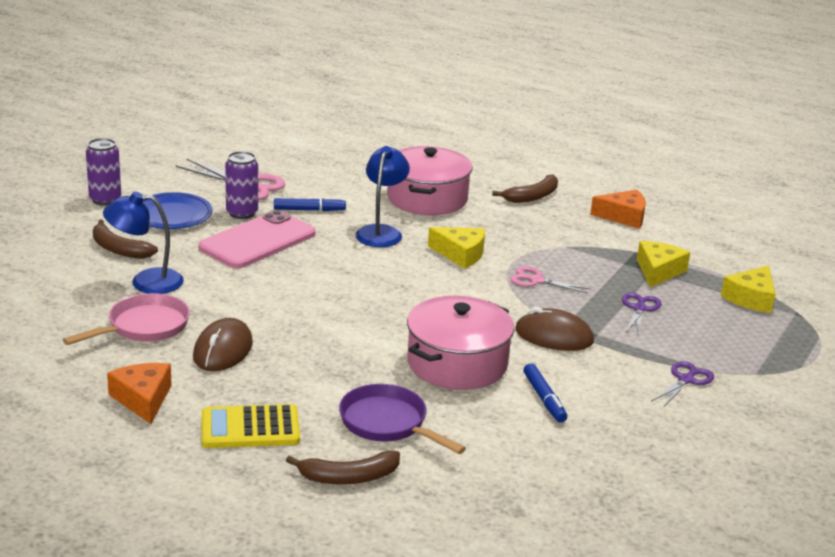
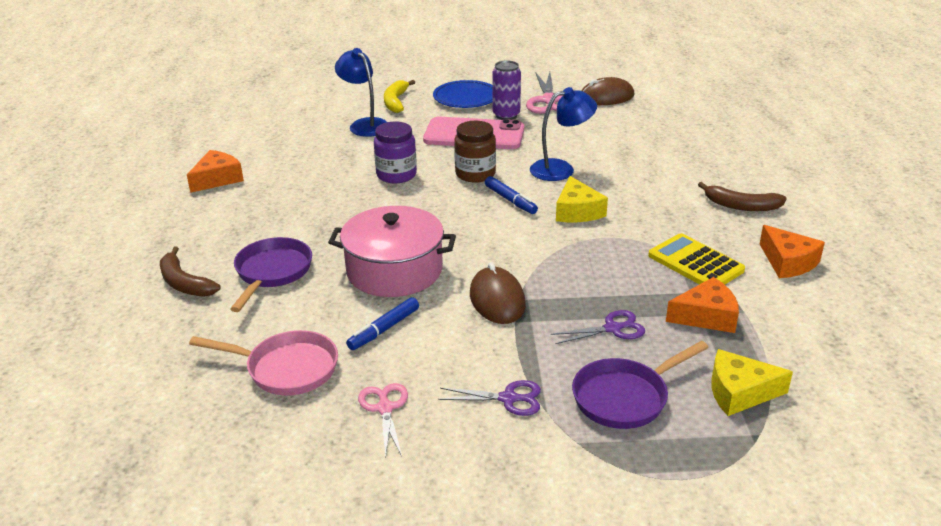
camera: 60 degrees right, 5 degrees up
pink pan [63,293,190,345] -> pink pan moved to [189,330,338,395]
purple can [86,138,121,206] -> none
brown banana [93,220,158,259] -> yellow banana [384,80,415,113]
brown mouse [193,318,253,371] -> brown mouse moved to [581,77,635,105]
yellow calculator [202,404,300,448] -> yellow calculator moved to [648,233,745,285]
blue marker [274,197,346,211] -> blue marker moved to [485,176,538,214]
pink pot [387,146,473,215] -> none
pink scissors [510,266,591,294] -> pink scissors moved to [358,383,408,457]
yellow cheese [637,241,690,287] -> orange cheese [666,277,739,333]
none -> purple jar [374,122,417,183]
none -> brown jar [454,121,496,183]
none -> purple pan [572,341,709,429]

